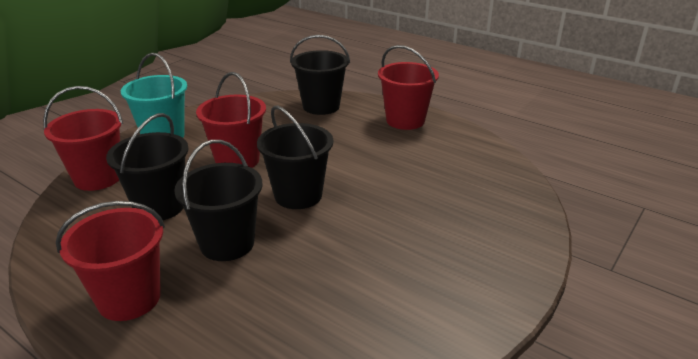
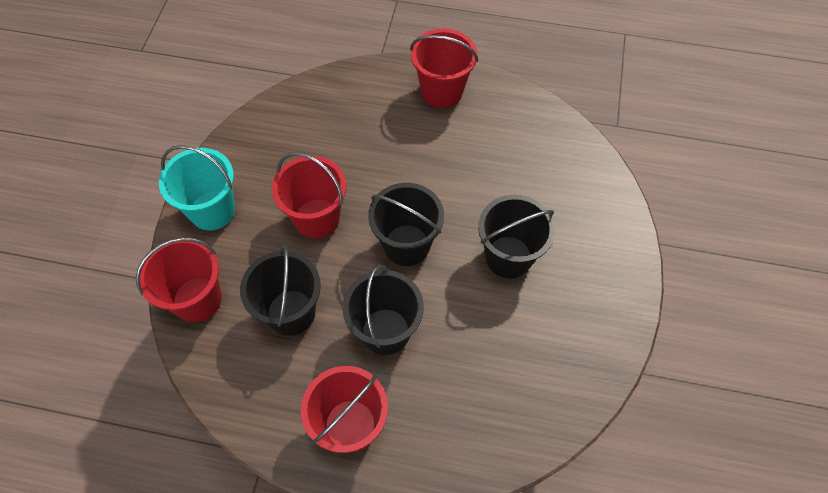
camera: 25 degrees left, 30 degrees up
black bucket [290,35,350,115] -> black bucket moved to [478,195,555,278]

